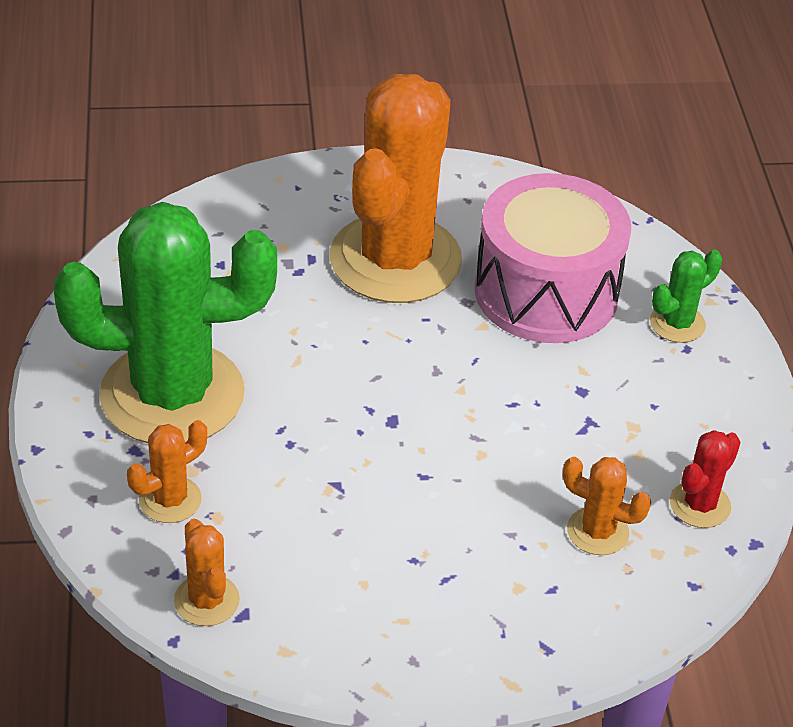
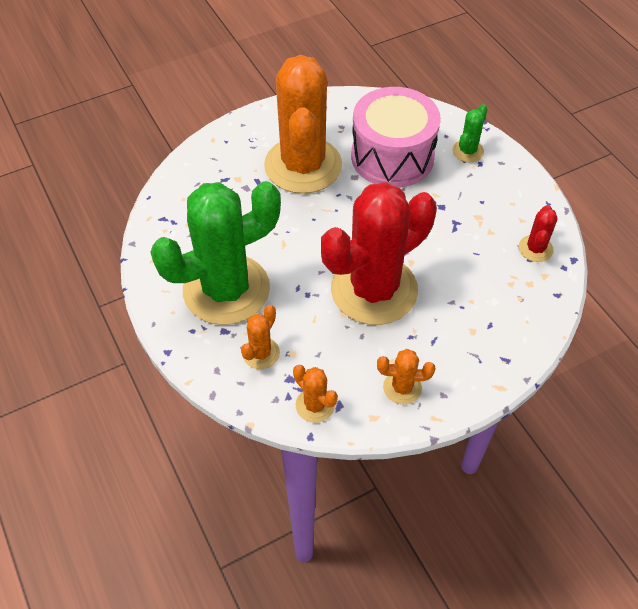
camera: 20 degrees left, 10 degrees up
orange cactus [563,457,651,555] -> orange cactus moved to [377,349,435,404]
none -> red cactus [321,182,437,325]

